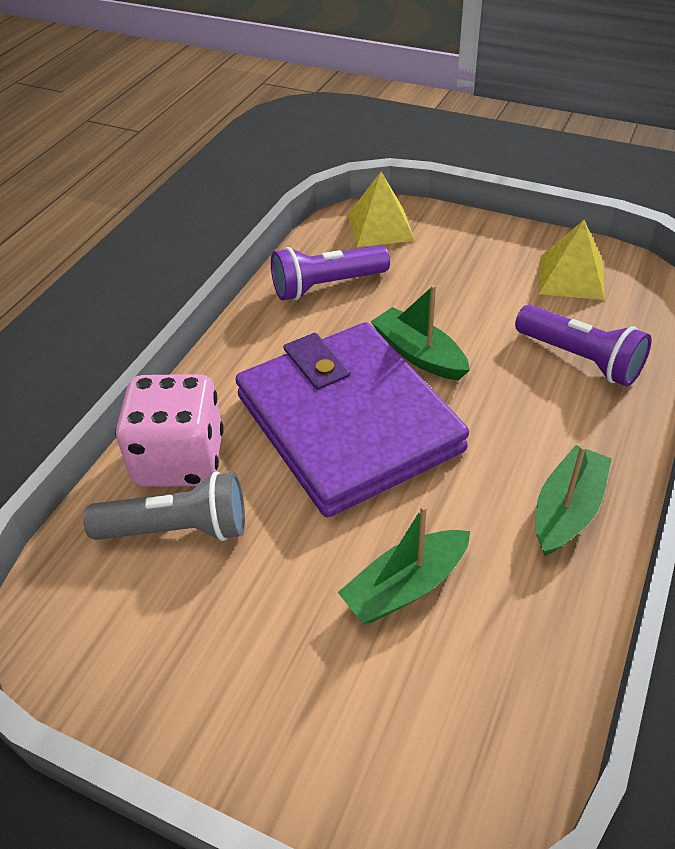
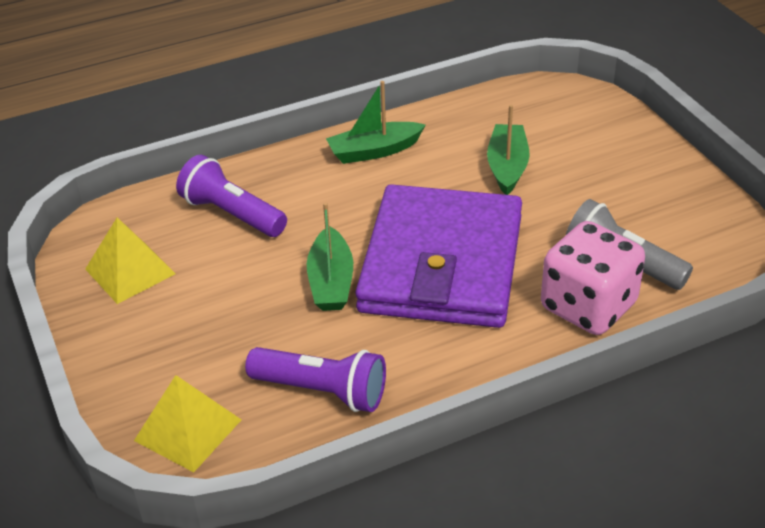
camera: 140 degrees left, 5 degrees down
green boat [338,505,470,623] -> green boat turned 90 degrees counterclockwise [487,105,530,195]
purple flashlight [515,305,652,386] -> purple flashlight turned 45 degrees counterclockwise [176,155,287,237]

